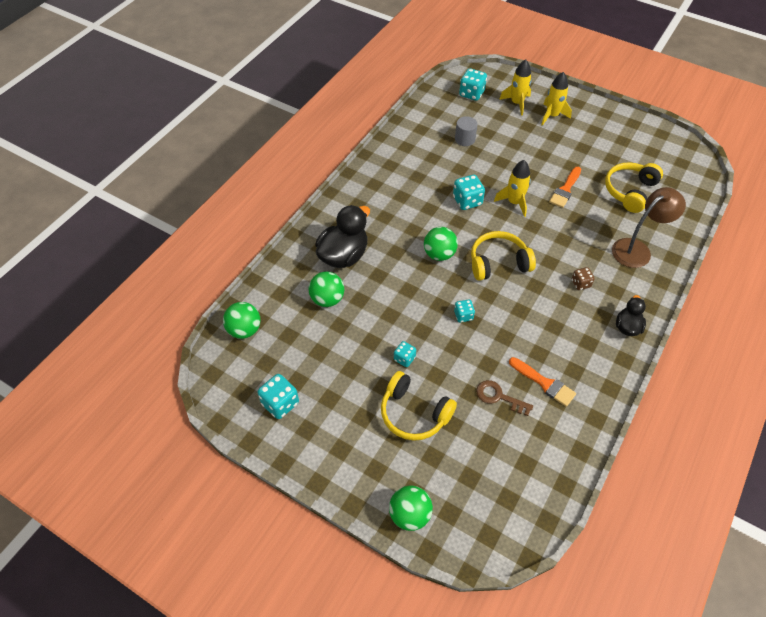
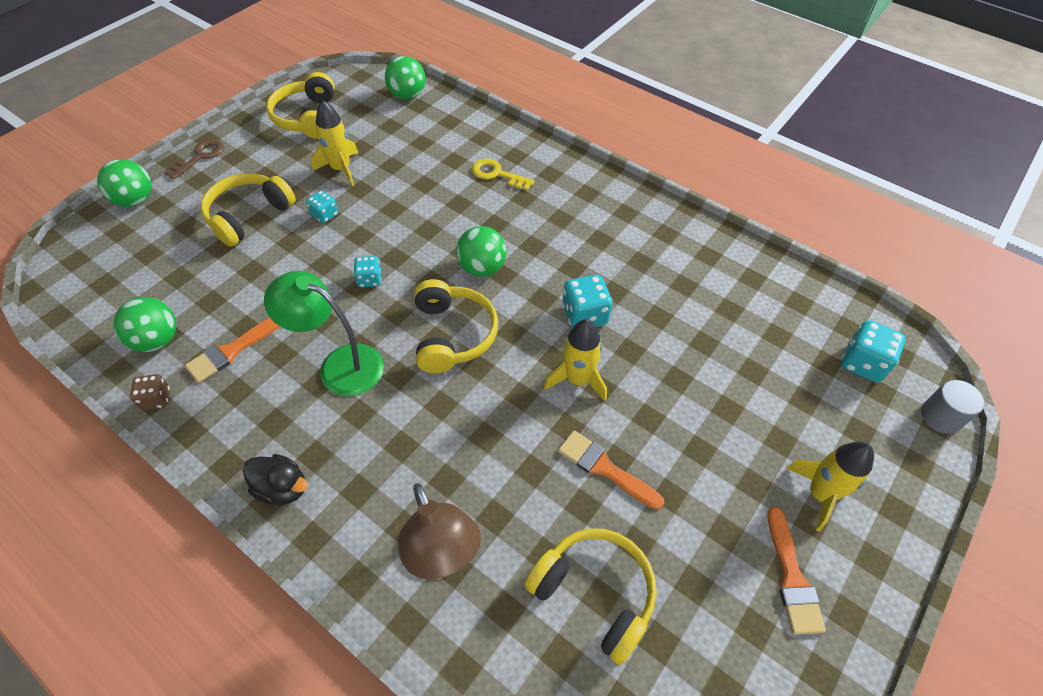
camera: 95 degrees right, 0 degrees up
turquoise dice [258,374,299,419] -> yellow headphones [266,72,335,139]
green ball [309,271,344,307] -> green ball moved to [113,297,176,352]
black duck [315,205,370,268] -> yellow key [472,158,534,191]
grey cylinder [455,116,478,146] -> grey cylinder moved to [921,380,985,434]
brown key [476,380,533,416] -> brown key moved to [164,139,224,180]
yellow rocket [499,59,532,116] -> yellow rocket moved to [311,100,358,186]
brown dice [572,267,595,290] -> brown dice moved to [130,374,170,410]
none -> green lamp [264,271,384,396]
none -> orange brush [767,507,826,634]

